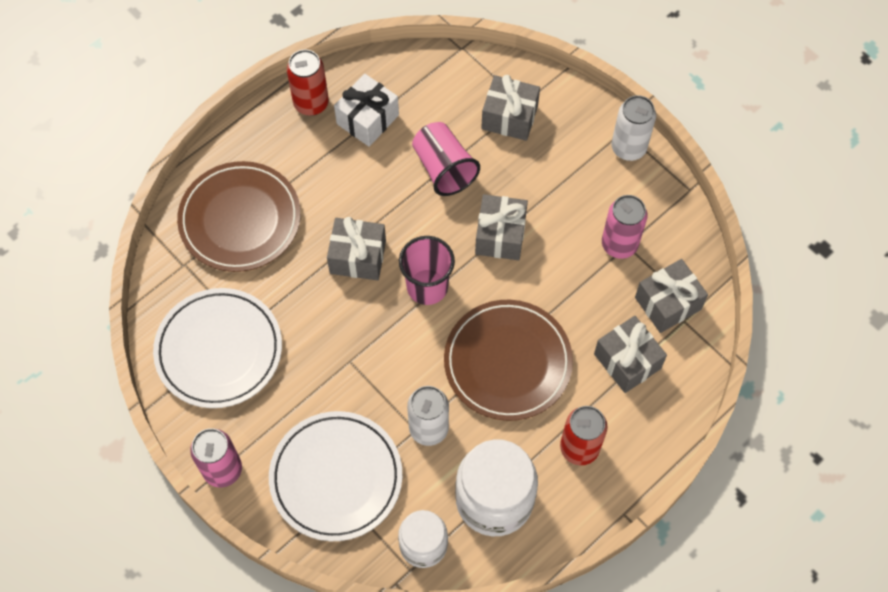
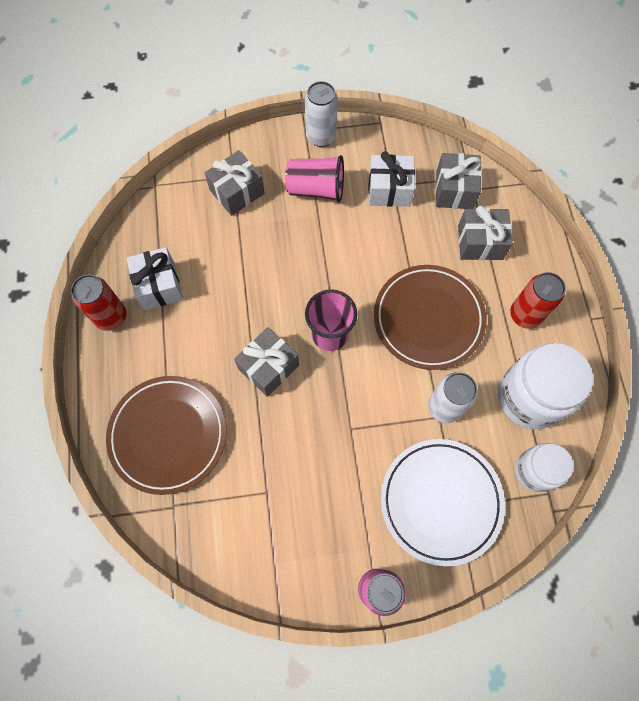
camera: 55 degrees left, 5 degrees up
white plate [153,288,282,408] -> none
pink cup [412,122,480,196] -> pink cup moved to [285,155,344,203]
grey gift [475,194,528,260] -> none
pink can [602,195,647,259] -> white gift [368,151,415,207]

